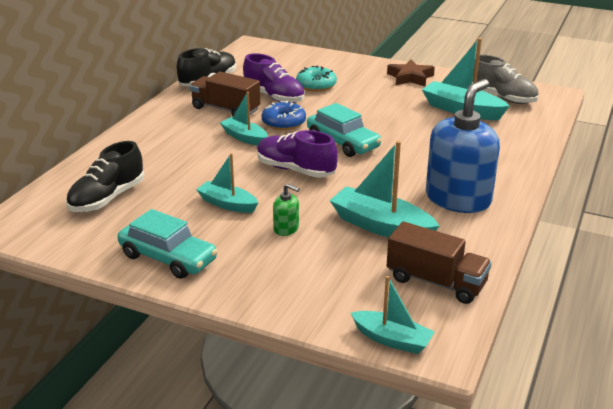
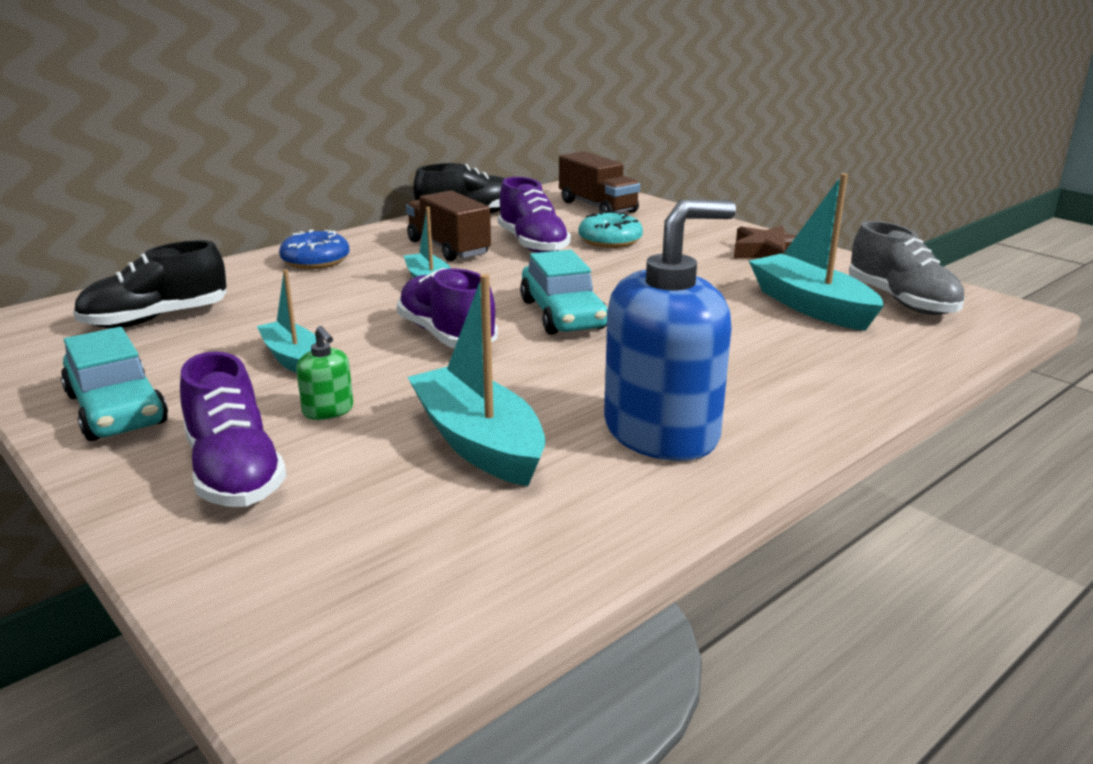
camera: 25 degrees right, 5 degrees down
blue donut [262,101,306,130] -> blue donut moved to [279,229,350,269]
turquoise boat [351,276,435,354] -> none
brown truck [387,221,492,304] -> brown truck moved to [559,151,640,213]
none -> purple shoe [180,351,286,507]

